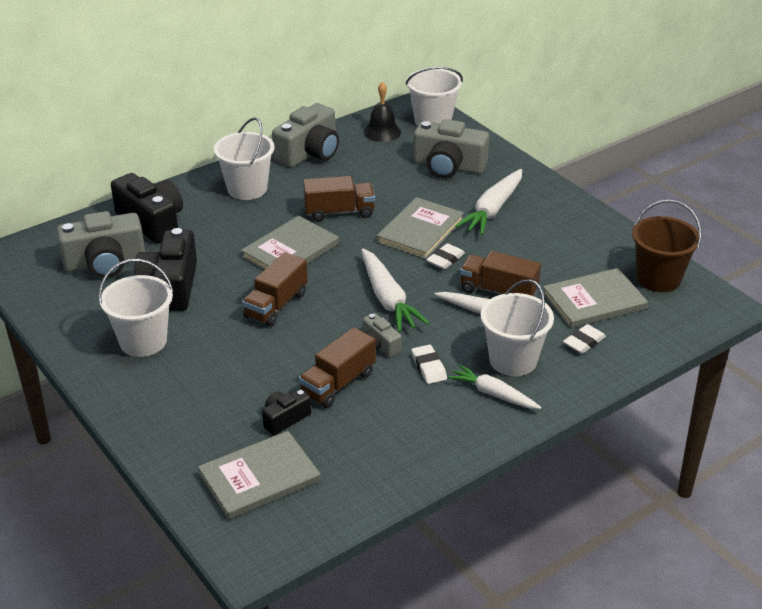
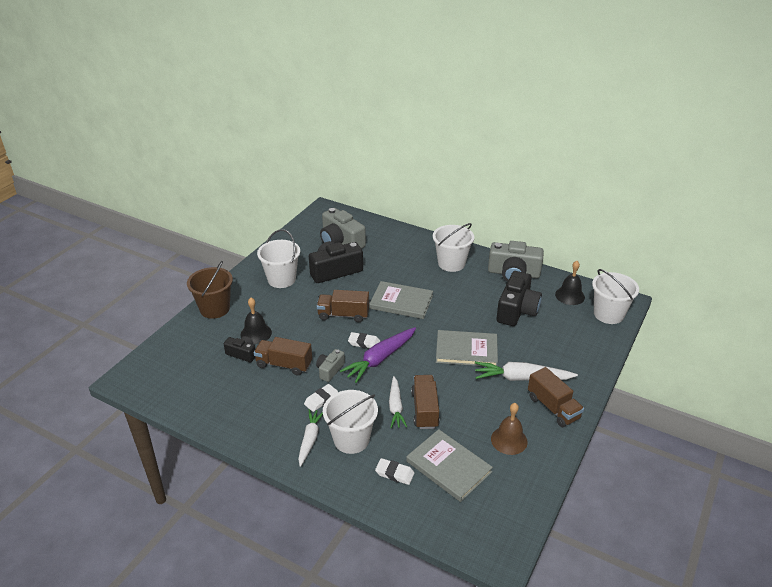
camera: 65 degrees right, 0 degrees up
black camera [111,173,183,244] -> black camera moved to [496,271,542,326]
grey book [198,431,321,520] -> none
brown truck [303,176,375,221] -> brown truck moved to [528,367,584,427]
white carrot [361,248,429,332] -> purple carrot [340,327,416,383]
grey camera [413,119,489,178] -> none
white eraser [426,243,465,270] -> white eraser moved to [348,332,380,349]
brown bucket [632,200,701,292] -> brown bucket moved to [187,261,233,319]
none -> black bell [241,298,272,344]
none -> brown bell [491,403,528,455]

